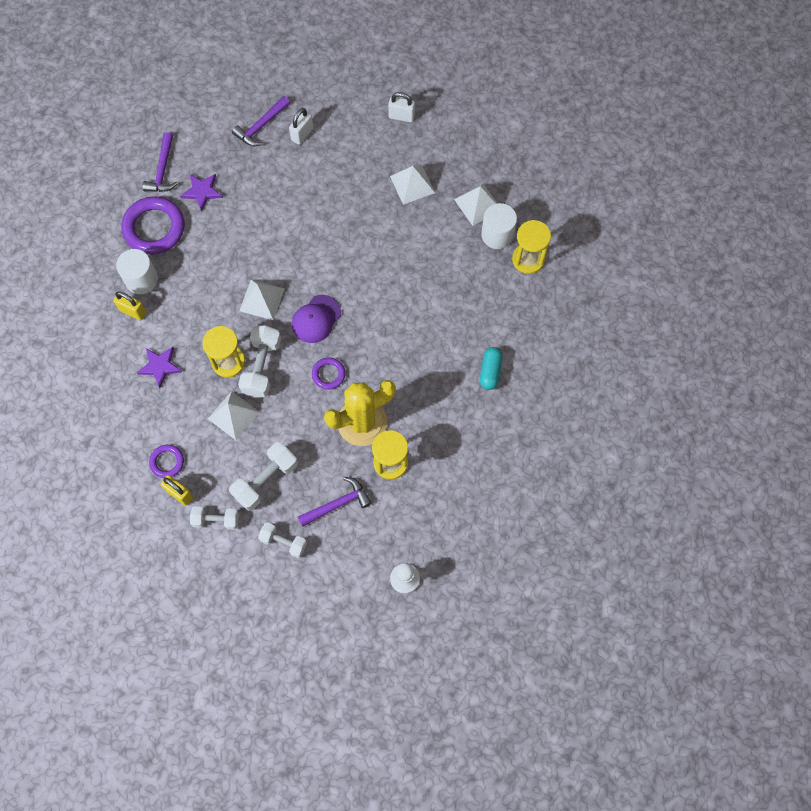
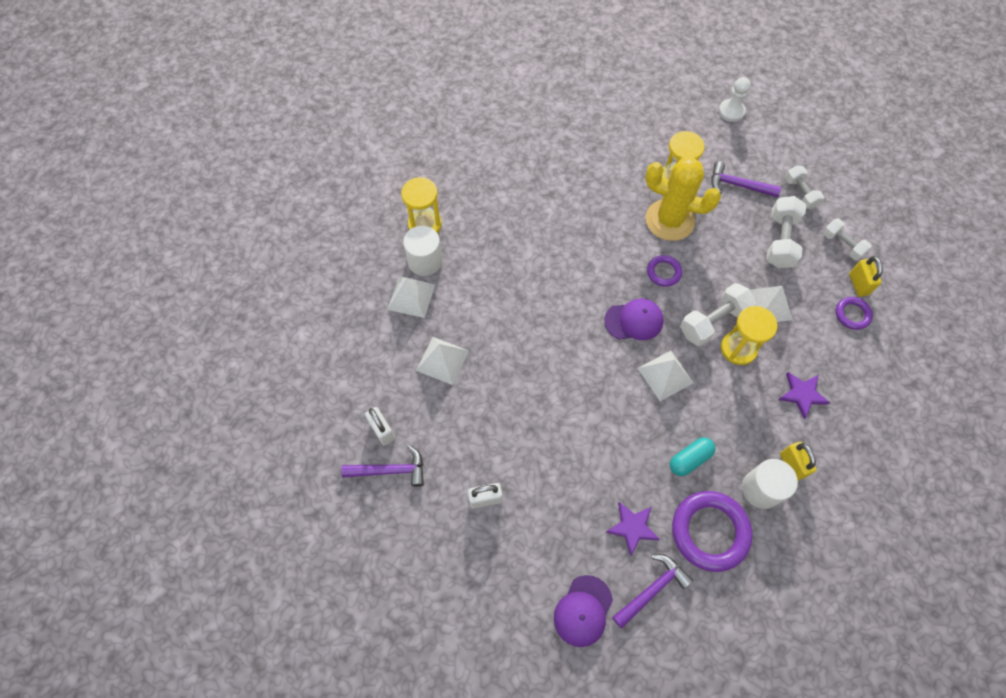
camera: 135 degrees left, 5 degrees down
white dumbbell [229,442,298,511] -> white dumbbell turned 75 degrees counterclockwise [766,196,806,268]
purple hammer [232,96,290,146] -> purple hammer moved to [341,445,424,487]
turquoise capsule [480,347,503,390] -> turquoise capsule moved to [670,437,715,476]
none -> purple cap [554,575,613,647]

